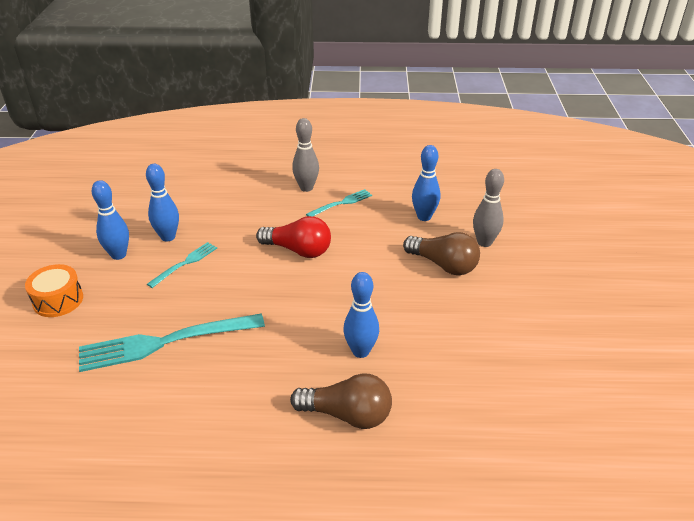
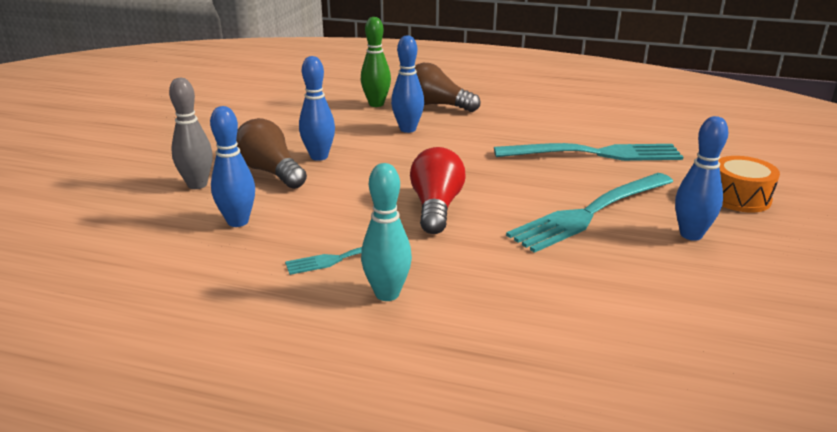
camera: 165 degrees left, 10 degrees down
blue bowling pin [146,164,179,242] -> blue bowling pin moved to [299,56,335,161]
turquoise fork [147,242,217,288] -> turquoise fork [506,173,673,253], size x1.95
red light bulb [256,216,331,258] -> red light bulb turned 60 degrees clockwise [410,147,465,234]
grey bowling pin [292,118,319,192] -> turquoise bowling pin [361,163,412,301]
none -> green bowling pin [361,17,391,107]

